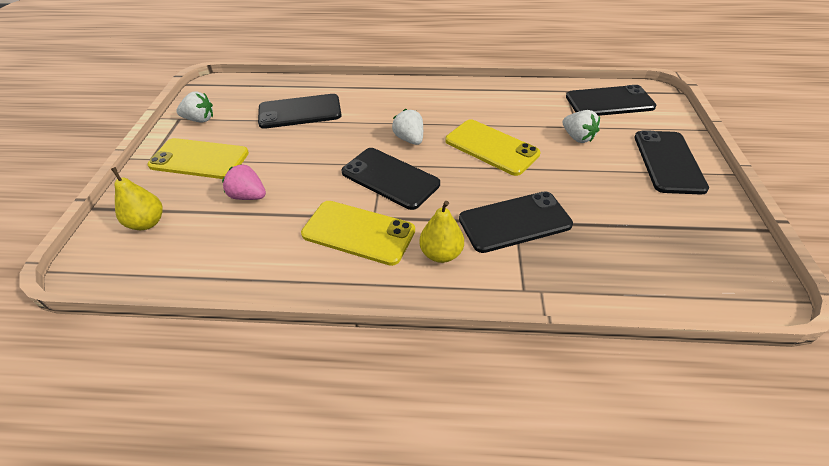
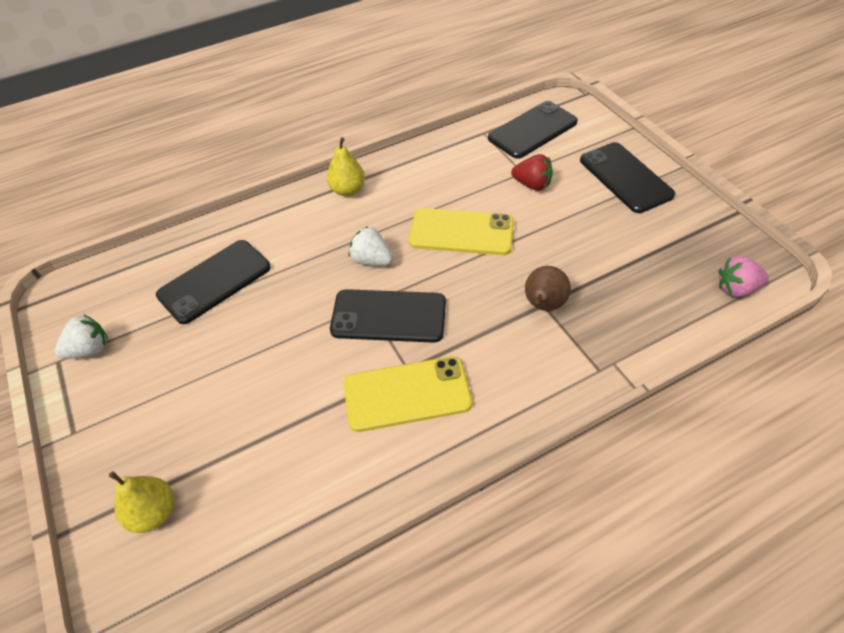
camera: 30 degrees left, 5 degrees up
yellow phone [147,138,249,179] -> none
pink strawberry [222,164,266,200] -> pink strawberry moved to [718,256,769,297]
yellow pear [419,201,464,263] -> yellow pear moved to [327,137,365,196]
black phone [459,191,573,253] -> brown pear [525,266,571,311]
white strawberry [562,110,600,143] -> red strawberry [511,154,553,191]

